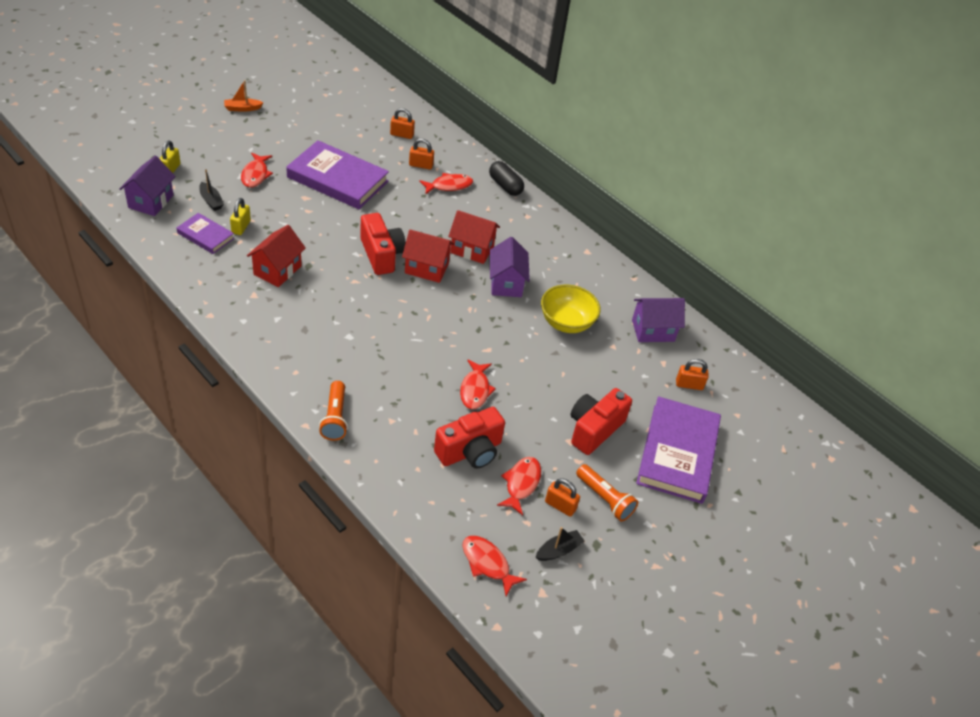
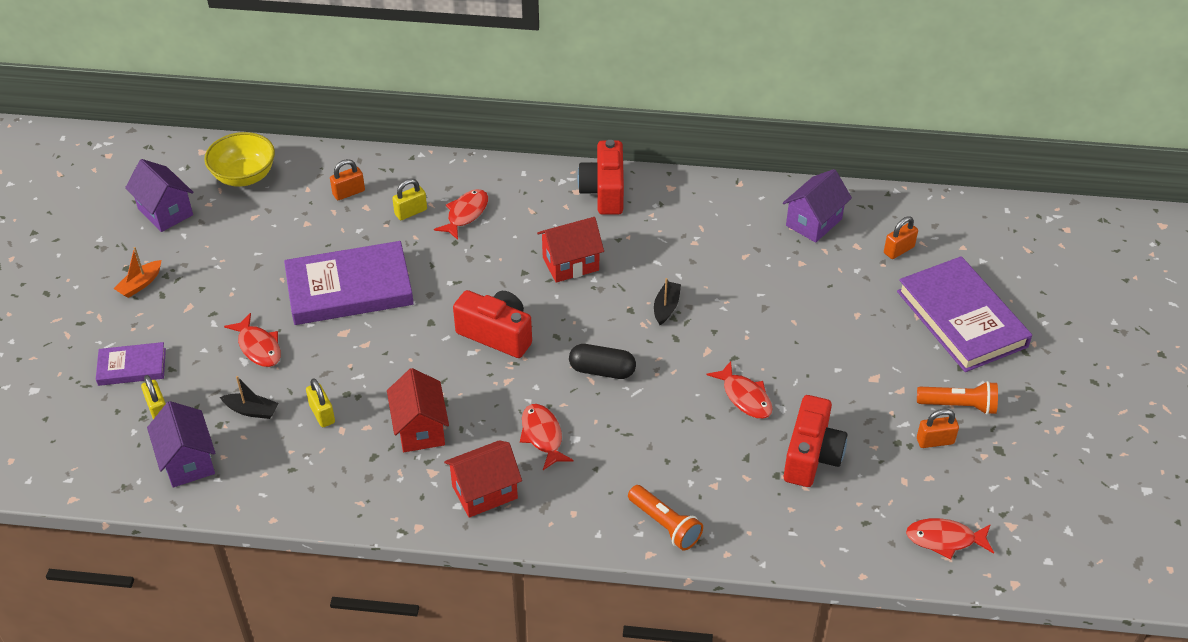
camera: 35 degrees left, 0 degrees up
purple book [177,213,234,254] -> purple book moved to [96,342,166,386]
red house [402,229,454,283] -> red house moved to [444,440,522,518]
orange padlock [409,139,434,170] -> yellow padlock [392,179,427,220]
black capsule [489,161,524,196] -> black capsule moved to [569,344,636,379]
purple house [490,237,530,297] -> purple house moved to [125,159,193,232]
red fish [497,457,541,515] -> red fish moved to [520,404,573,470]
black boat [536,527,585,561] -> black boat moved to [654,278,681,325]
yellow bowl [541,284,601,333] -> yellow bowl moved to [204,132,275,187]
red camera [570,388,632,455] -> red camera moved to [577,140,624,215]

